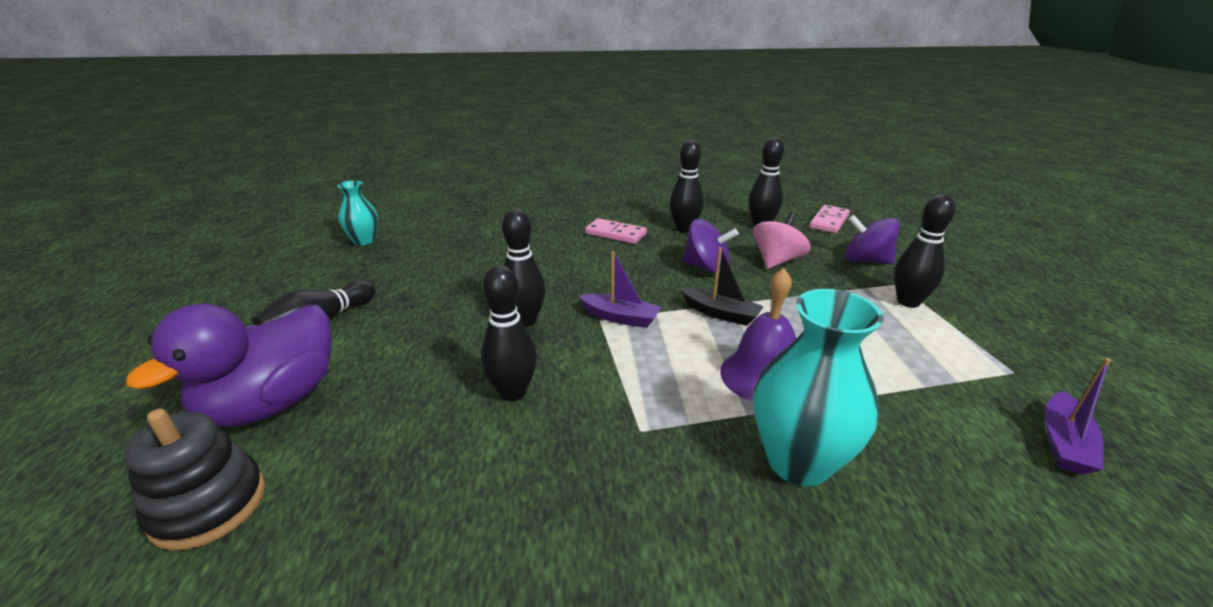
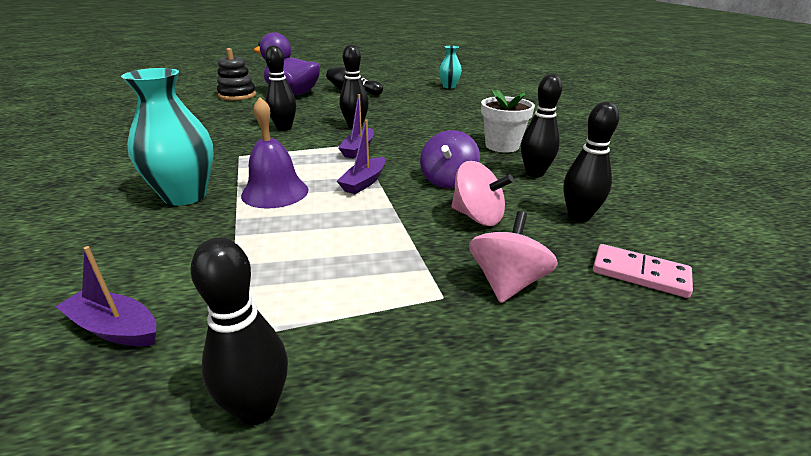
camera: 85 degrees right, 0 degrees up
pink domino [585,218,647,244] -> white flower pot [481,90,535,153]
black boat [681,247,764,326] -> purple boat [337,119,385,194]
purple spinning top [845,215,900,264] -> pink spinning top [469,211,558,303]
black bowling pin [894,195,955,308] -> black bowling pin moved to [190,238,288,425]

